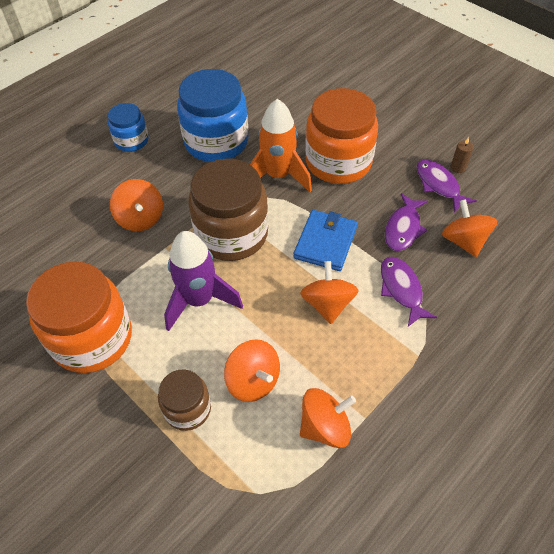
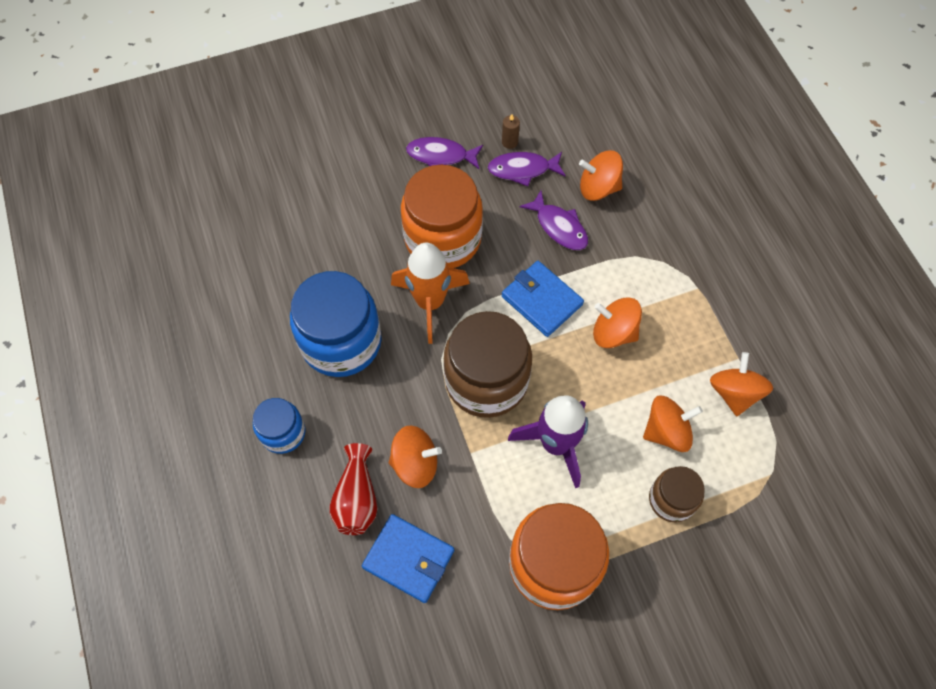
camera: 65 degrees left, 10 degrees up
purple fish [381,257,437,327] -> purple fish moved to [406,137,483,169]
none -> red vase [329,443,377,535]
none -> blue wallet [362,514,454,603]

